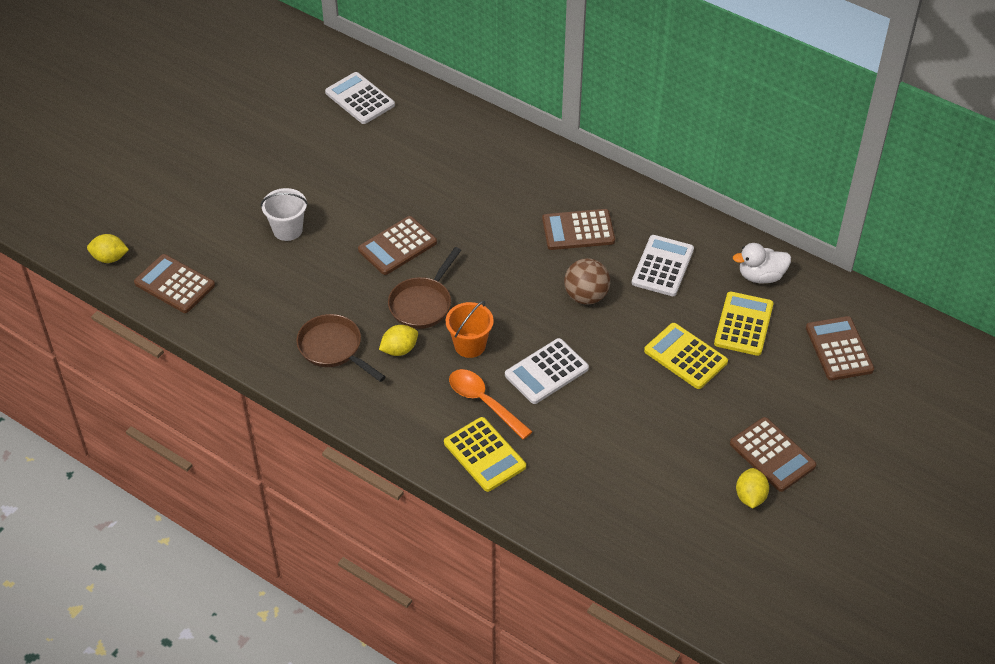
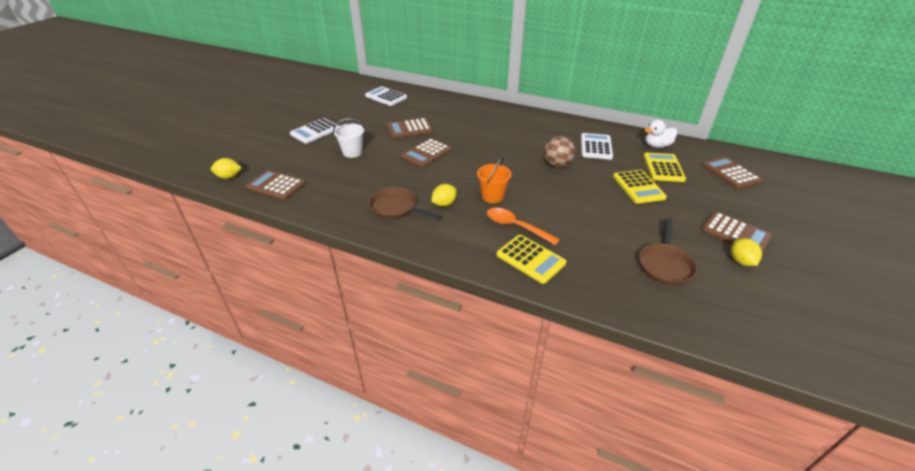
camera: 10 degrees left, 10 degrees down
brown pan [388,247,461,329] -> brown pan moved to [639,218,697,285]
white calculator [505,338,589,404] -> white calculator moved to [290,118,339,144]
brown calculator [542,209,615,250] -> brown calculator moved to [387,118,433,138]
yellow calculator [644,323,728,389] -> yellow calculator turned 135 degrees counterclockwise [613,170,667,204]

